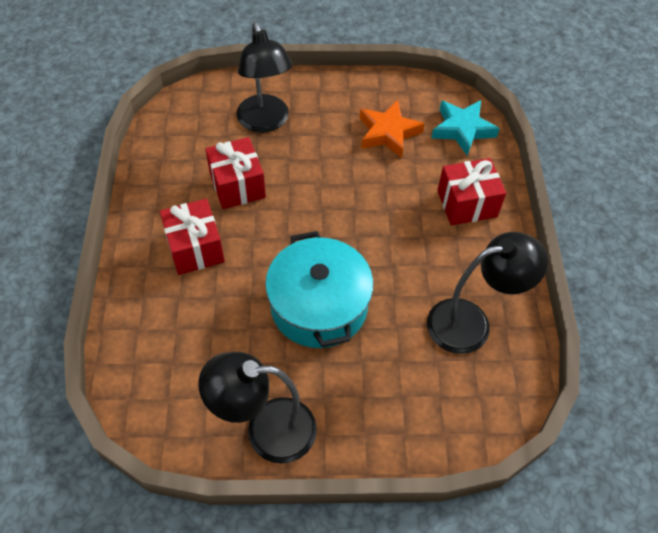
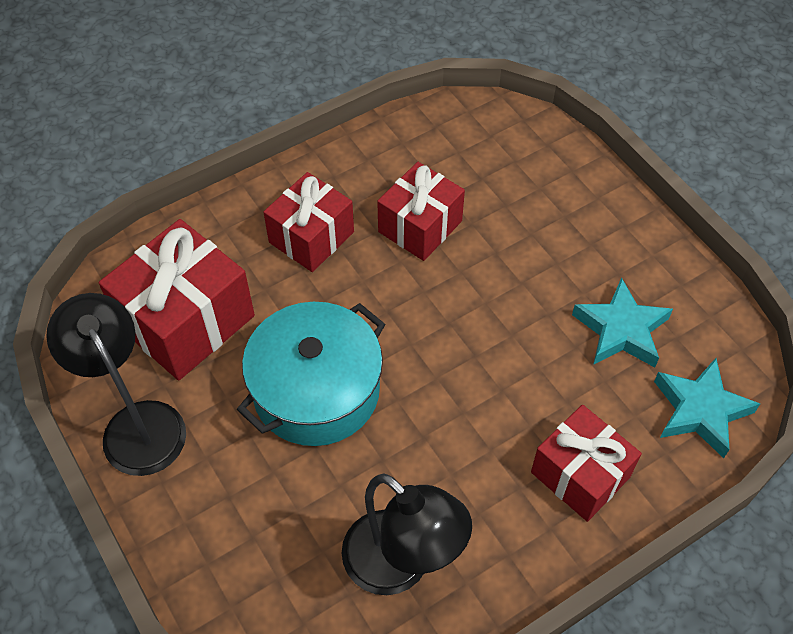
camera: 60 degrees right, 0 degrees up
black lamp [236,22,293,133] -> none
orange star [359,100,424,158] -> turquoise star [572,277,673,368]
none -> red gift [99,219,255,381]

